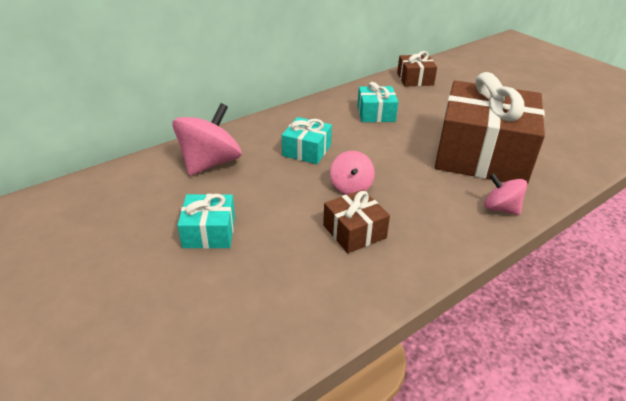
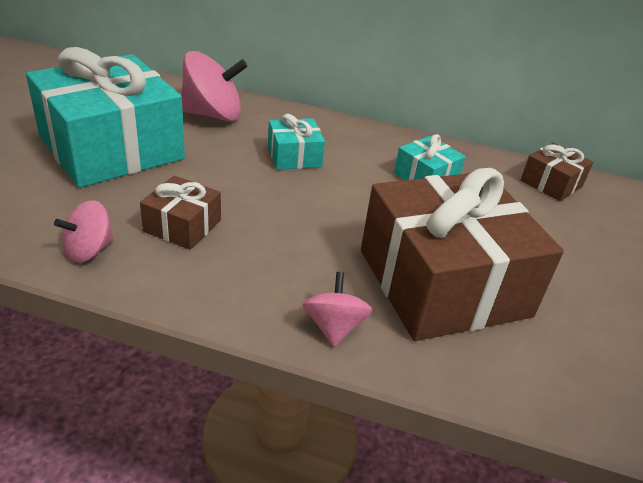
camera: 50 degrees right, 0 degrees up
turquoise gift [177,194,235,249] -> turquoise gift [26,47,185,188], size x2.24
pink spinning top [330,151,375,195] -> pink spinning top moved to [54,200,114,263]

